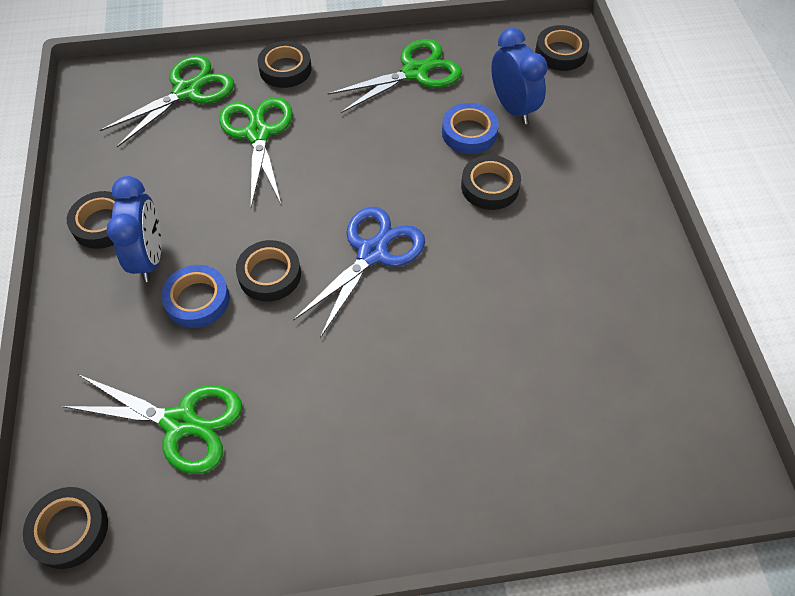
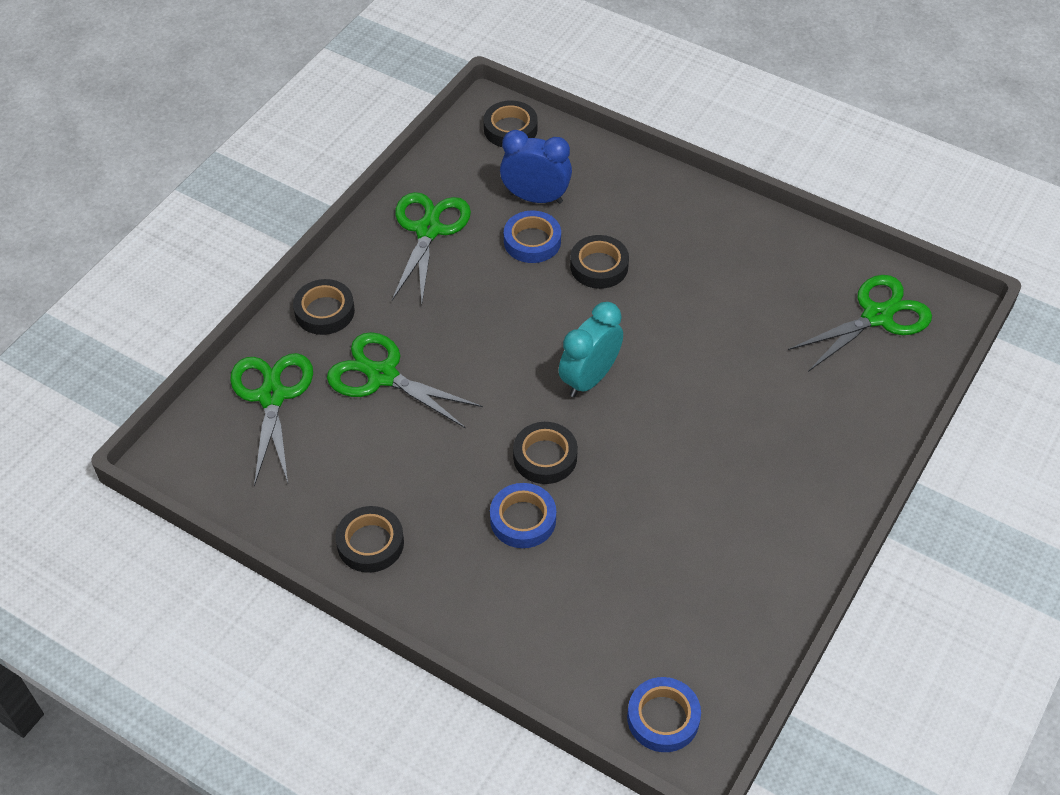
camera: 50 degrees left, 5 degrees down
black tape [23,487,108,569] -> blue tape [627,677,701,752]
green scissors [61,374,242,474] -> green scissors moved to [788,275,932,372]
blue clock [106,176,162,282] -> none
blue scissors [293,207,425,338] -> turquoise clock [559,302,623,397]

